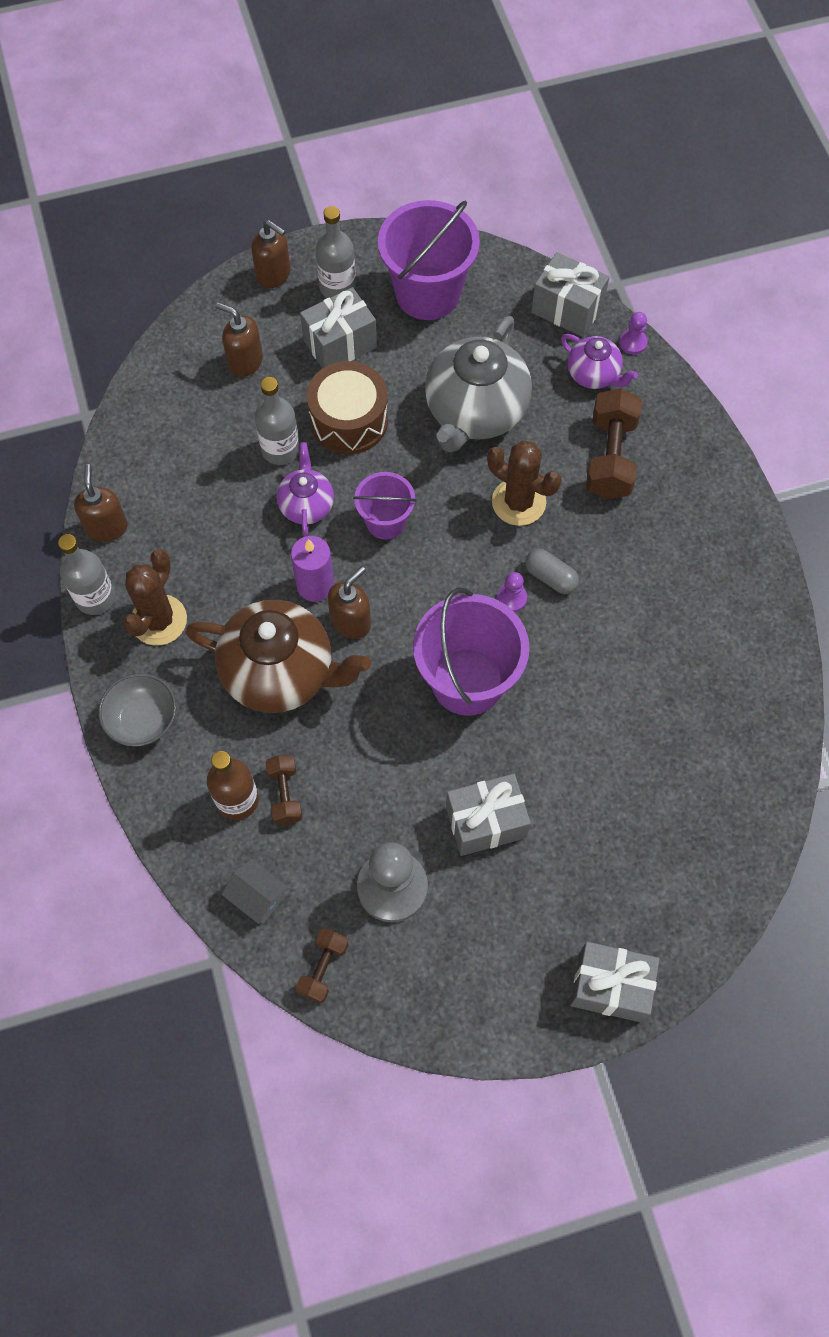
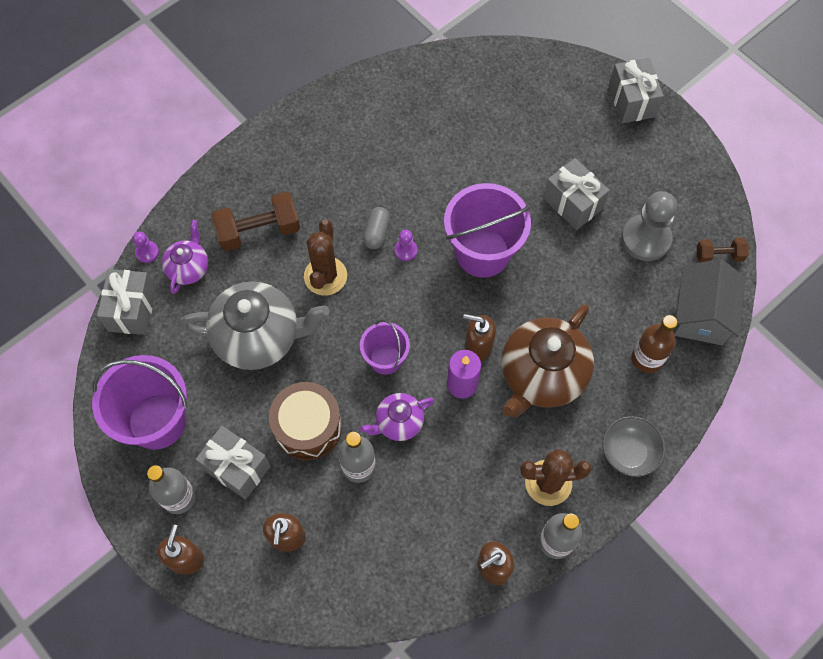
camera: 115 degrees left, 0 degrees up
brown teapot [186,599,371,713] -> brown teapot turned 135 degrees counterclockwise [502,304,594,417]
grey house [221,859,288,924] -> grey house [674,259,745,345], size x1.85
brown dumbbell [265,755,302,824] -> none

